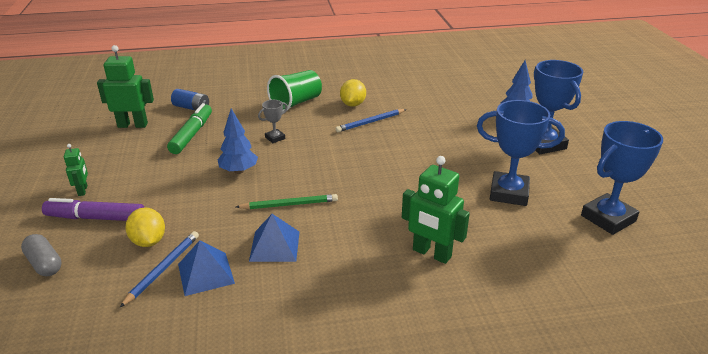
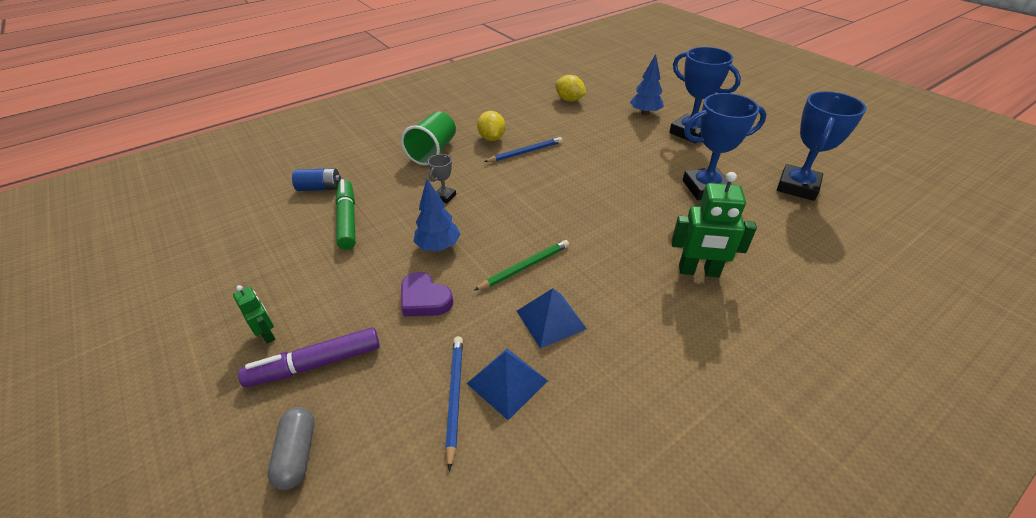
camera: 25 degrees left, 10 degrees up
grey capsule [21,234,62,276] -> grey capsule turned 60 degrees clockwise [268,407,314,490]
green robot [97,45,154,128] -> none
yellow lemon [125,207,165,247] -> yellow lemon moved to [555,75,586,102]
blue pencil [336,109,407,132] -> blue pencil turned 150 degrees counterclockwise [484,137,562,162]
none -> purple heart [401,272,453,317]

